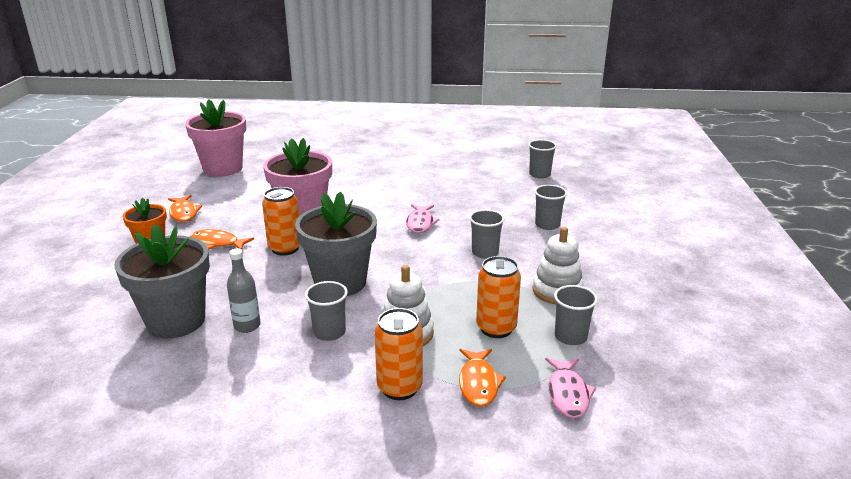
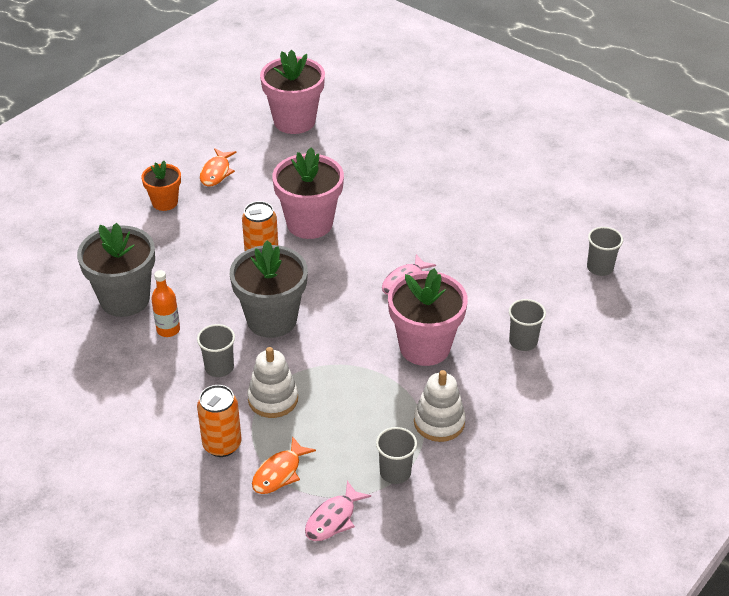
camera: 35 degrees right, 15 degrees up
orange fish [190,229,254,250] -> none
grey bottle [227,248,261,333] -> orange bottle [151,270,180,337]
grey cup [469,210,505,259] -> pink flower pot [388,268,468,366]
orange can [476,256,521,338] -> none

